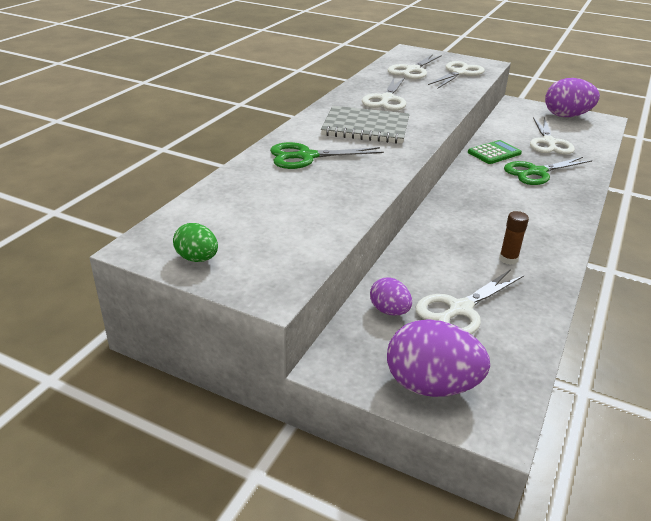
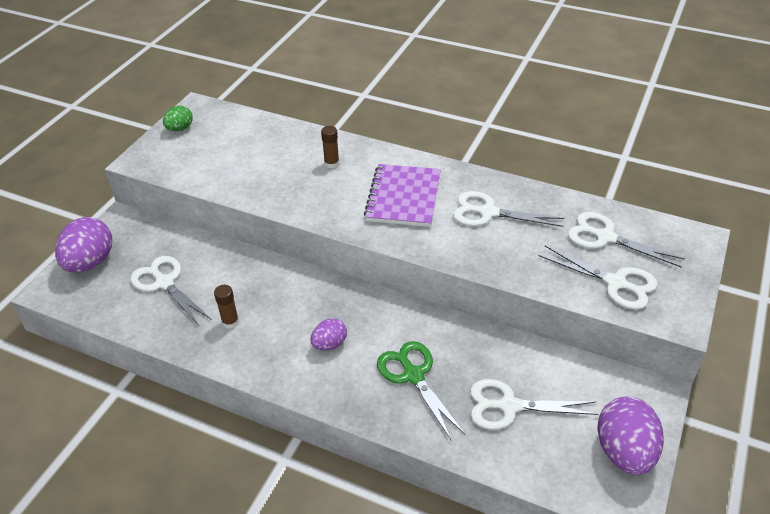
camera: 90 degrees right, 10 degrees up
green scissors [270,142,384,169] -> brown glue stick [321,126,339,169]
grey notebook [321,106,410,144] -> purple notebook [364,164,441,227]
purple egg [370,277,412,315] -> purple egg moved to [310,318,347,350]
green calculator [468,140,522,164] -> none

